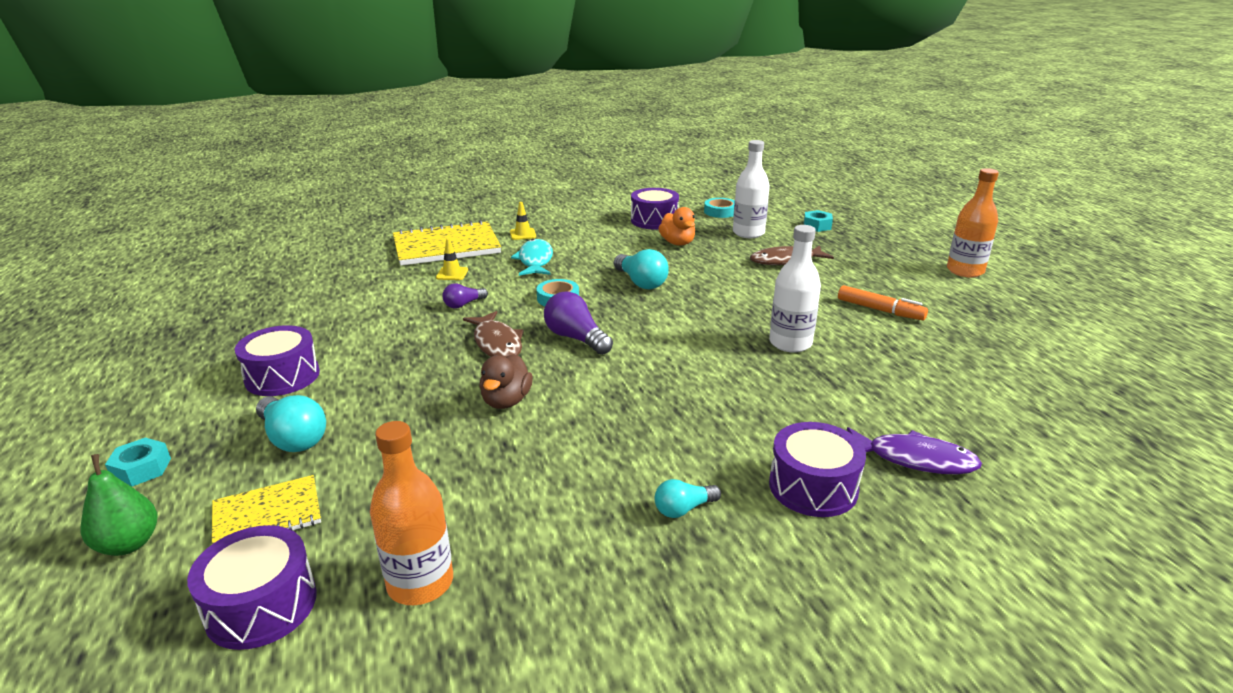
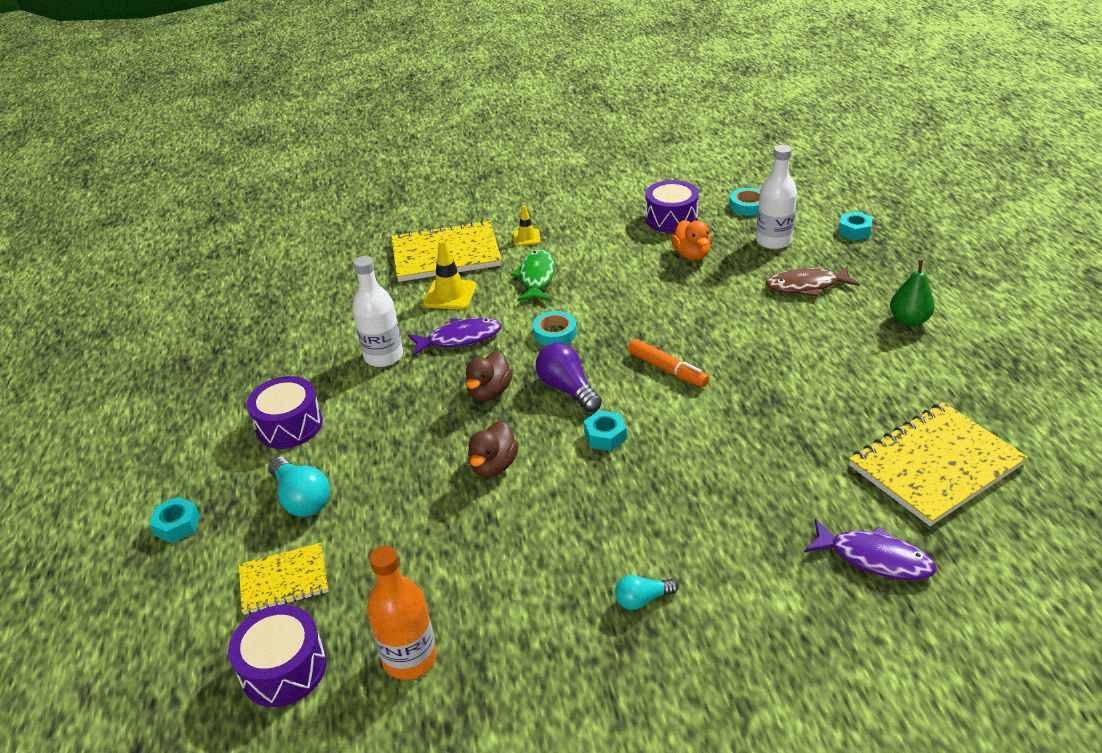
camera: 10 degrees right, 10 degrees up
green pear [81,454,157,556] -> green pear moved to [890,260,935,326]
yellow traffic cone [436,238,468,280] -> yellow traffic cone [423,240,477,310], size x1.62
purple light bulb [442,283,488,308] -> purple fish [408,318,502,356]
brown fish [463,311,524,357] -> brown duck [466,351,513,401]
turquoise fish [511,239,553,276] -> green fish [511,249,555,301]
turquoise light bulb [614,249,669,289] -> none
white bottle [769,225,821,353] -> white bottle moved to [352,256,403,367]
purple drum [769,422,866,517] -> none
orange marker [838,285,928,320] -> orange marker moved to [628,339,709,387]
orange bottle [947,168,999,277] -> none
none -> turquoise nut [584,410,627,451]
none -> yellow notebook [849,402,1028,526]

